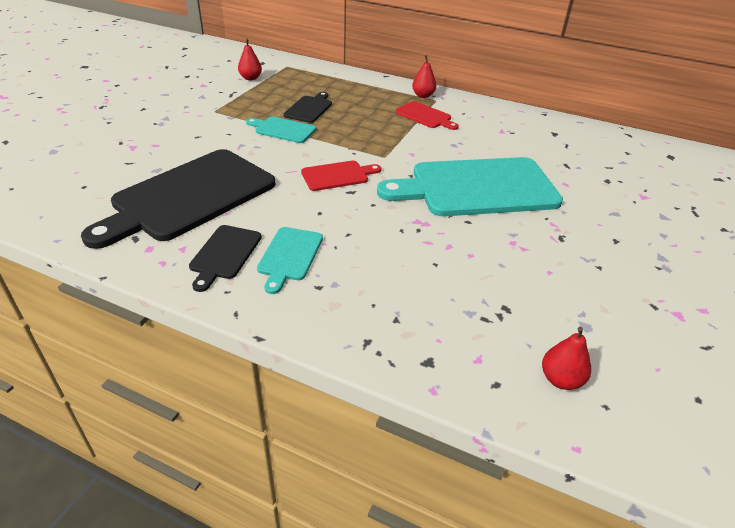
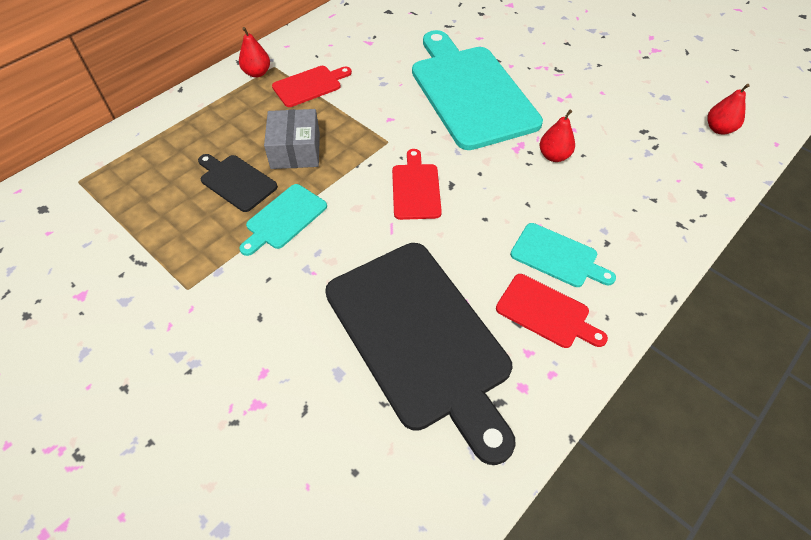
camera: 70 degrees left, 15 degrees up
black cutting board [189,225,262,292] -> red cutting board [496,274,608,348]
red pear [238,39,262,80] -> red pear moved to [540,110,575,162]
turquoise cutting board [377,157,563,216] -> turquoise cutting board turned 150 degrees clockwise [412,30,543,150]
none -> grey box [264,109,320,169]

